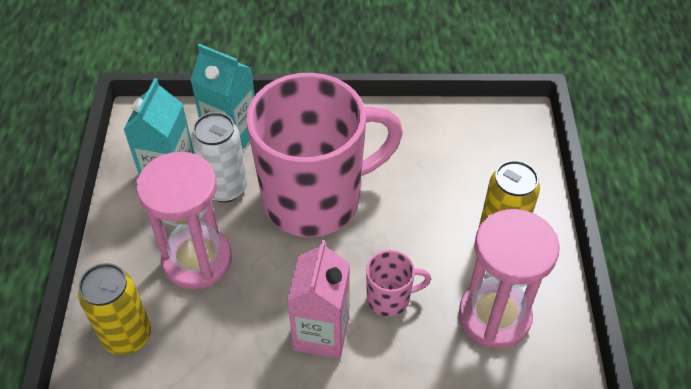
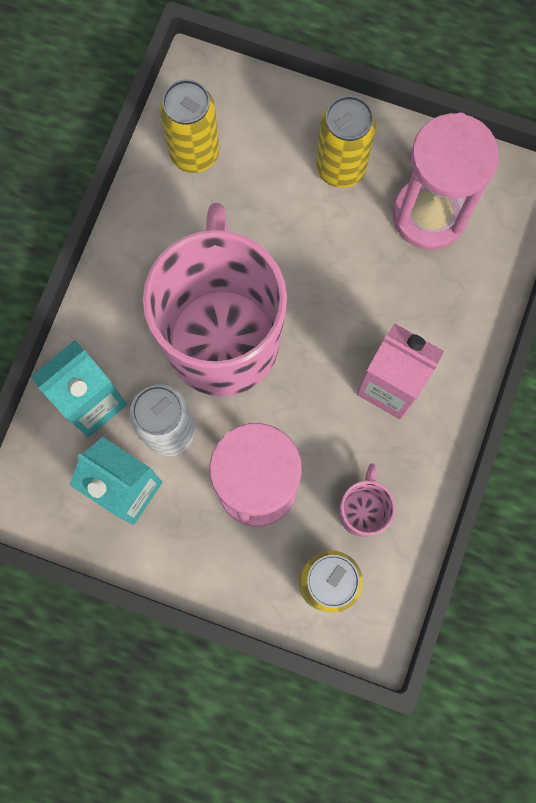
camera: 70 degrees left, 25 degrees up
pink mug [366,250,431,317] -> pink mug moved to [339,463,396,537]
none -> yellow can [160,79,219,173]

